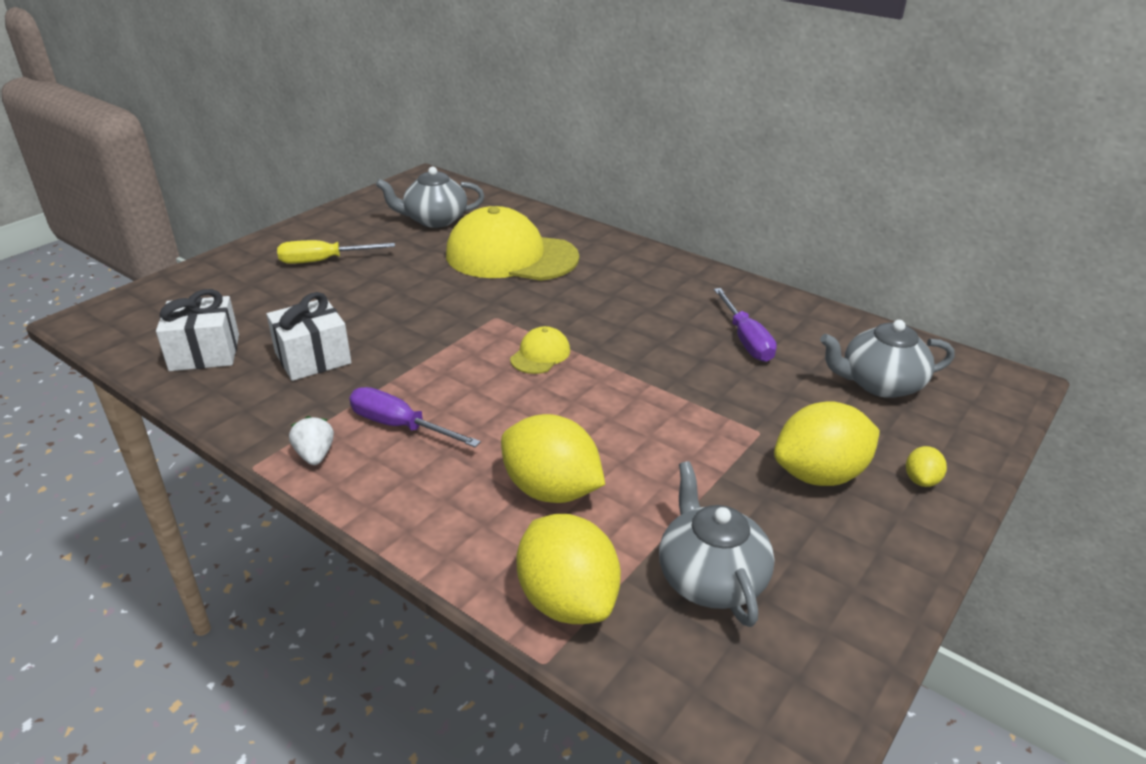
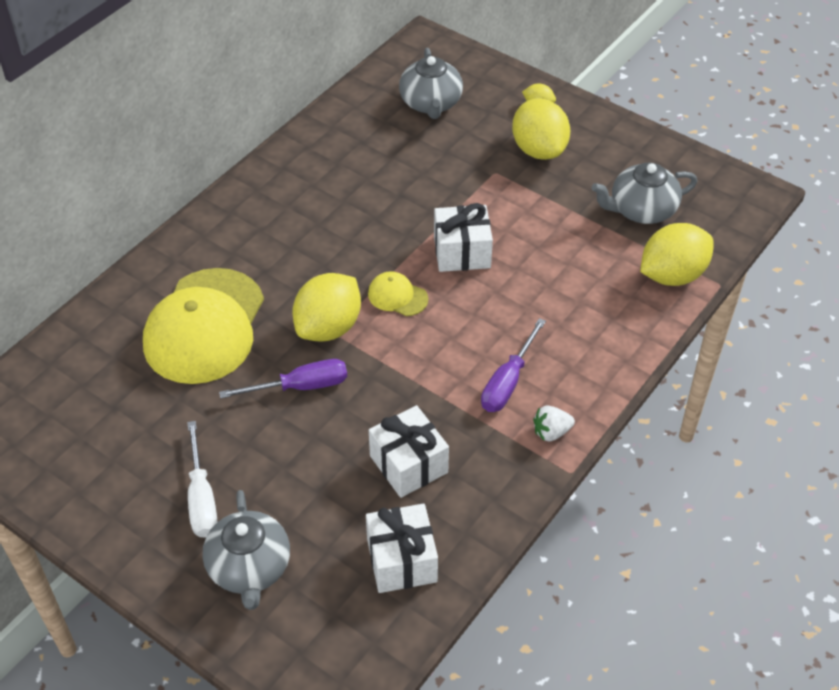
camera: 90 degrees left, 15 degrees up
yellow screwdriver [277,240,395,264] -> white screwdriver [187,421,217,538]
grey teapot [376,167,484,228] -> grey teapot moved to [202,490,290,610]
yellow lemon [501,414,605,503] -> yellow lemon moved to [292,273,361,342]
purple screwdriver [714,288,777,362] -> purple screwdriver moved to [219,359,347,399]
none -> white gift [434,203,493,272]

